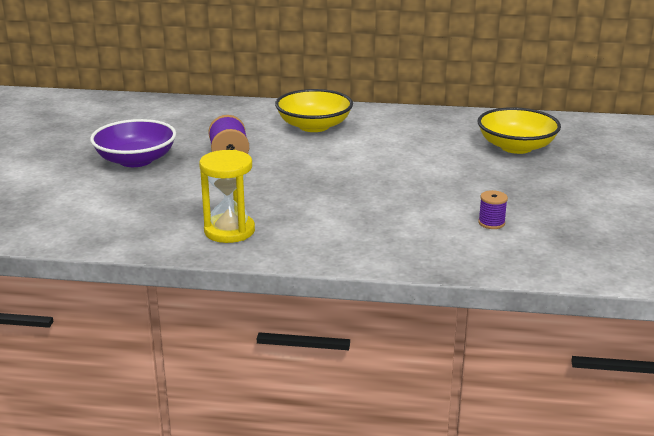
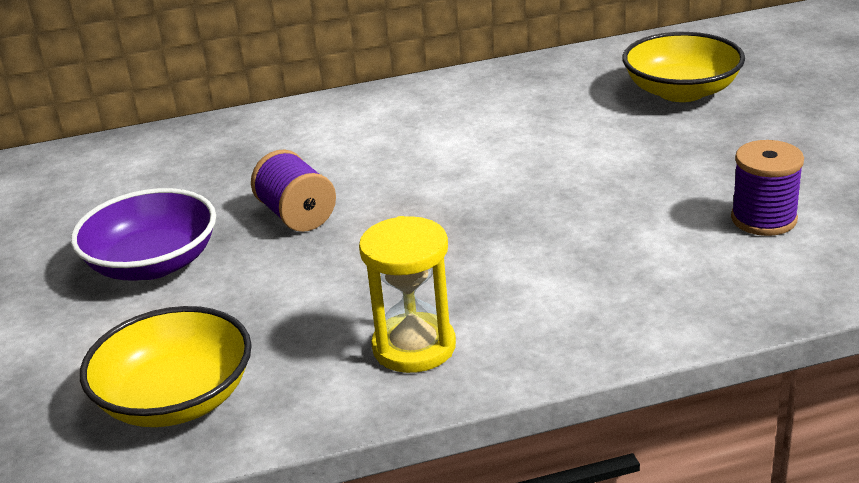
camera: 20 degrees left, 5 degrees up
yellow bowl [275,89,353,132] -> yellow bowl moved to [80,306,252,427]
purple spool [478,190,508,229] -> purple spool [731,140,804,236], size x1.62

